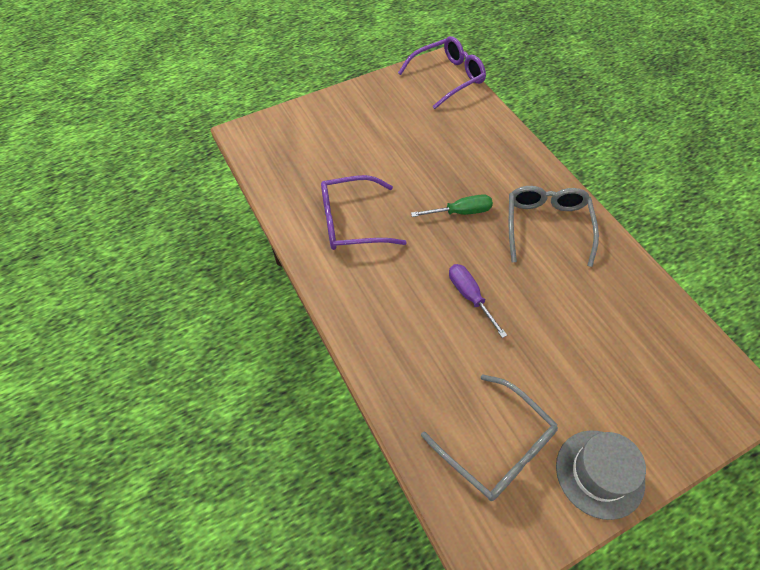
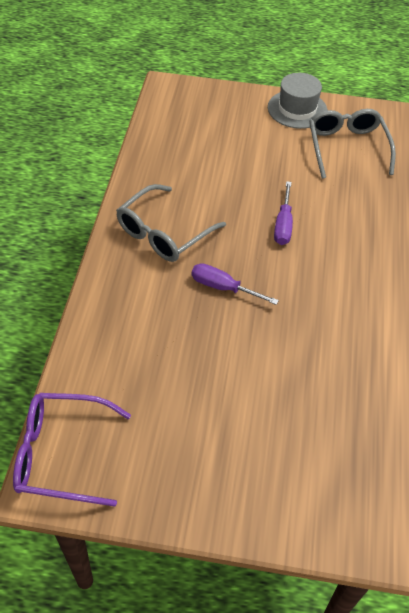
camera: 145 degrees left, 5 degrees down
purple glasses [321,175,407,250] -> none
green screwdriver [411,194,493,217] -> purple screwdriver [192,263,279,305]

